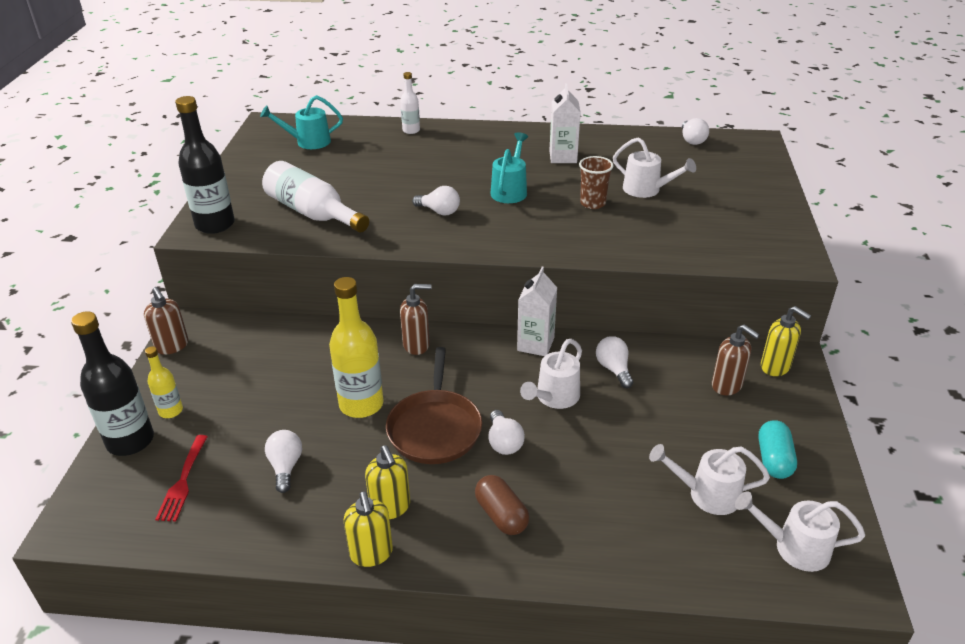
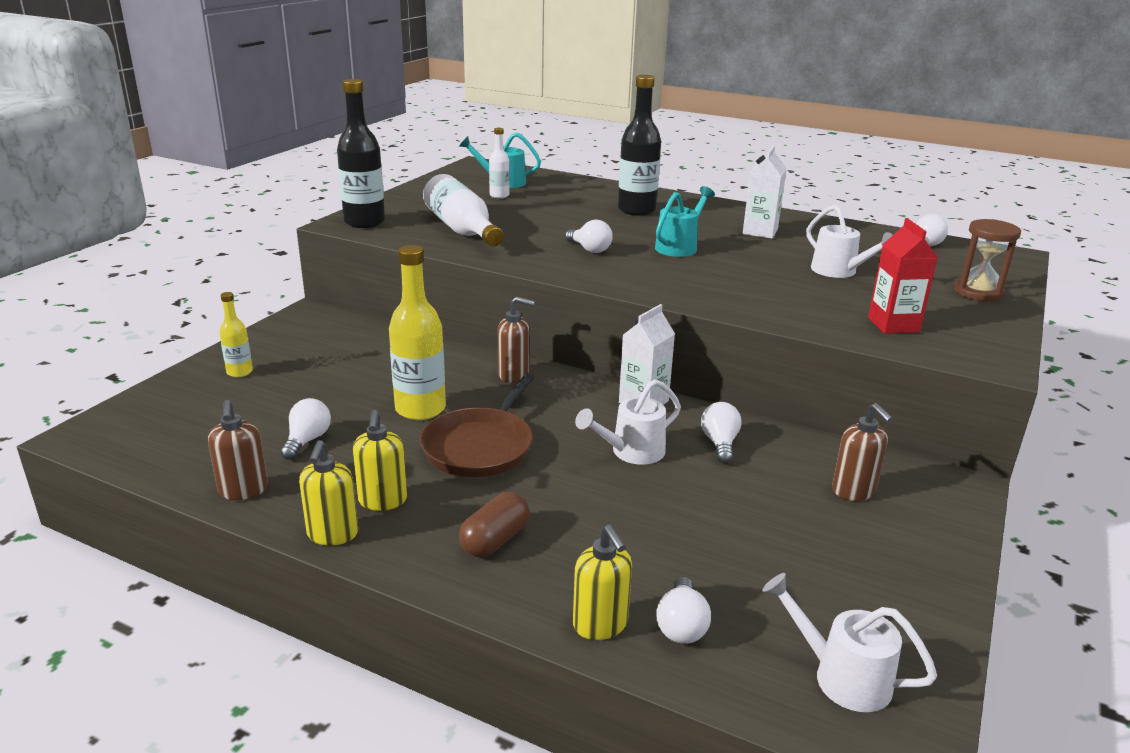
camera: 20 degrees right, 10 degrees down
black bottle [71,311,154,456] -> black bottle moved to [618,75,661,216]
brown soap dispenser [144,287,188,355] -> brown soap dispenser moved to [208,400,268,500]
red fork [155,435,208,521] -> none
white bottle [400,72,420,134] -> white bottle moved to [489,128,510,198]
brown capsule [475,475,529,535] -> brown capsule turned 45 degrees clockwise [459,492,530,557]
white light bulb [489,410,525,455] -> white light bulb moved to [656,577,711,644]
brown cup [579,156,614,209] -> none
white watering can [649,444,770,515] -> none
turquoise capsule [758,420,797,479] -> none
yellow soap dispenser [761,306,811,376] -> yellow soap dispenser moved to [573,525,632,640]
none -> red carton [868,218,938,334]
none -> brown hourglass [954,219,1021,302]

